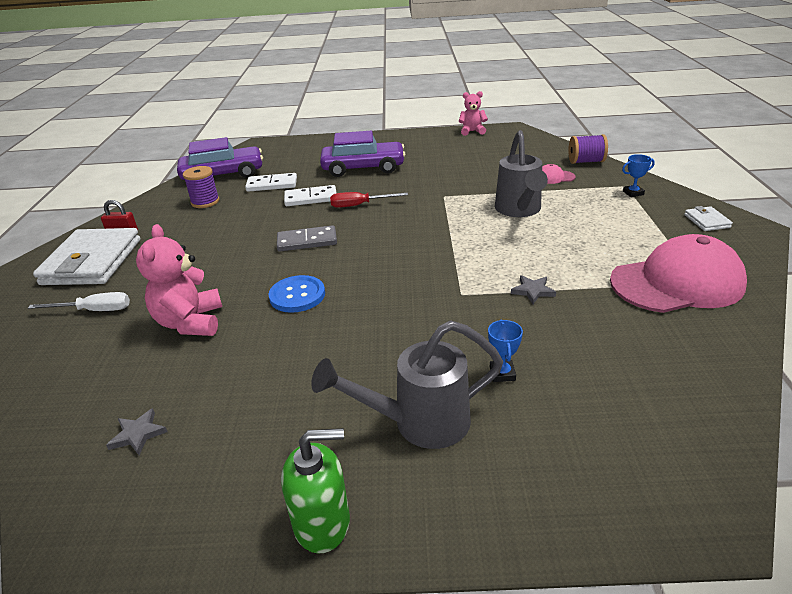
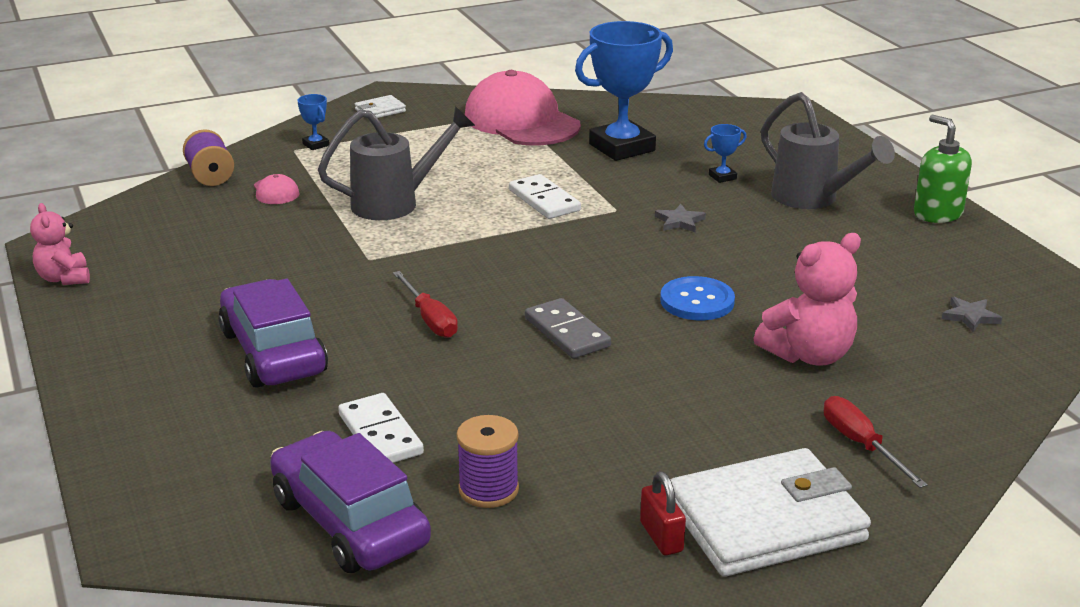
camera: 115 degrees left, 5 degrees down
white screwdriver [28,292,130,311] -> red screwdriver [824,396,928,488]
white domino [284,185,336,206] -> white domino moved to [509,174,581,219]
grey star [511,275,556,304] -> grey star moved to [655,204,706,232]
none -> blue trophy [575,21,673,161]

